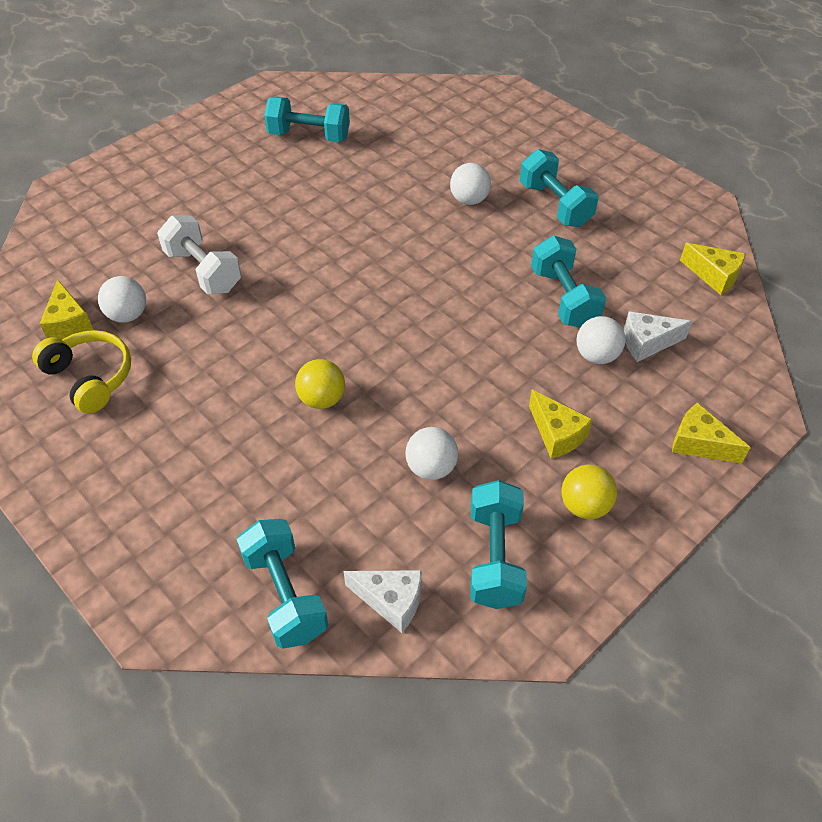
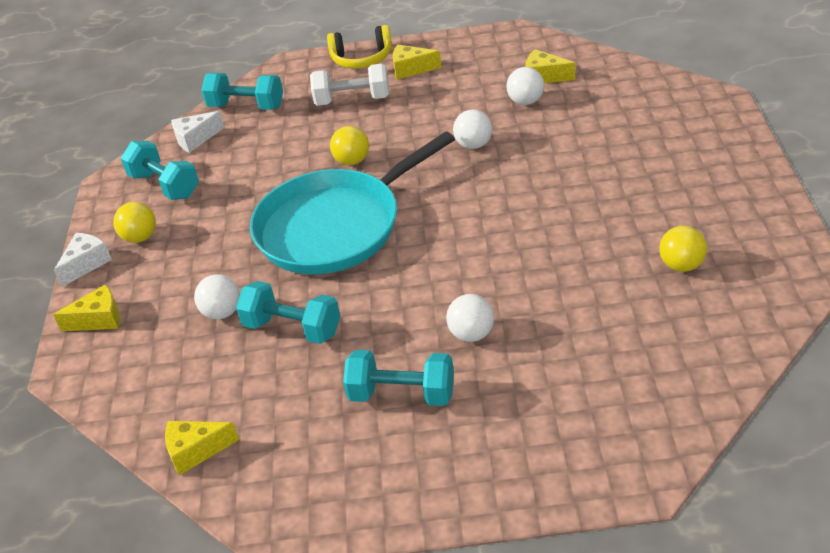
camera: 135 degrees right, 10 degrees down
yellow headphones [32,330,131,414] -> yellow headphones moved to [327,25,392,69]
white dumbbell [157,215,241,294] -> white dumbbell moved to [310,63,389,106]
turquoise dumbbell [264,96,350,142] -> yellow ball [659,226,707,272]
white ball [405,427,458,480] -> white ball moved to [453,109,492,149]
yellow cheese [529,390,593,459] -> yellow cheese moved to [393,45,442,79]
white cheese [624,312,692,362] -> white cheese moved to [54,233,112,287]
none -> turquoise pan [250,131,455,274]

